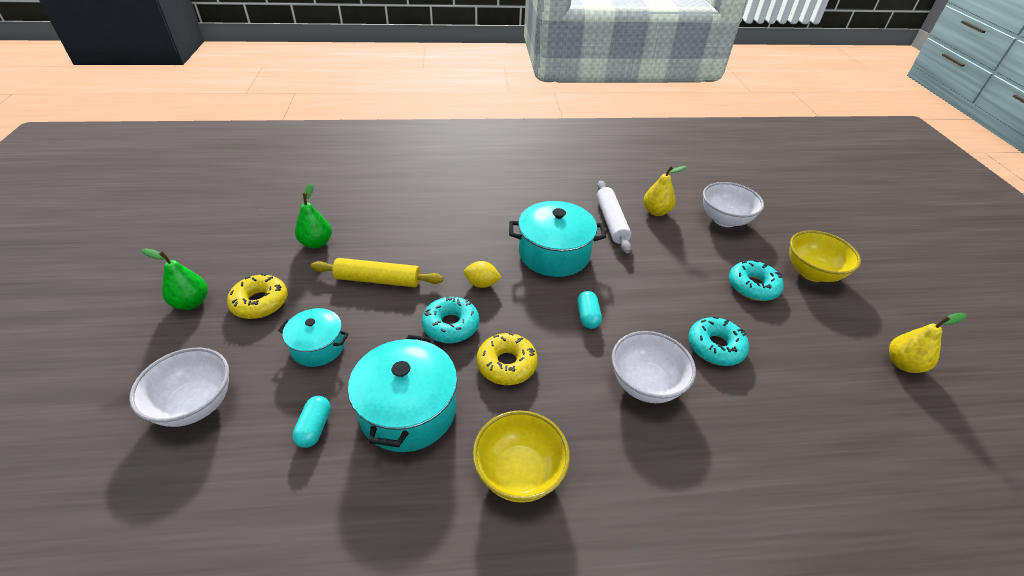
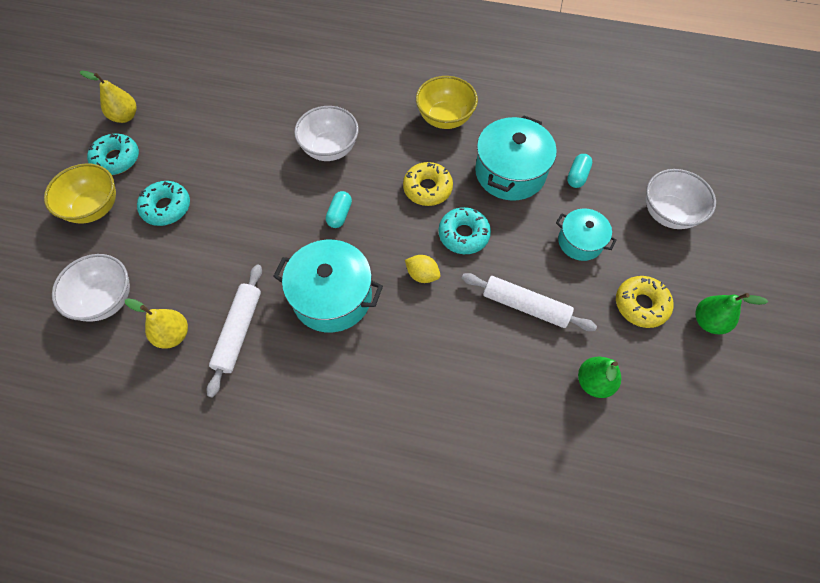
camera: 160 degrees left, 20 degrees up
yellow rolling pin [311,258,443,287] -> white rolling pin [462,273,597,331]
turquoise donut [688,316,749,366] -> turquoise donut moved to [87,134,139,175]

